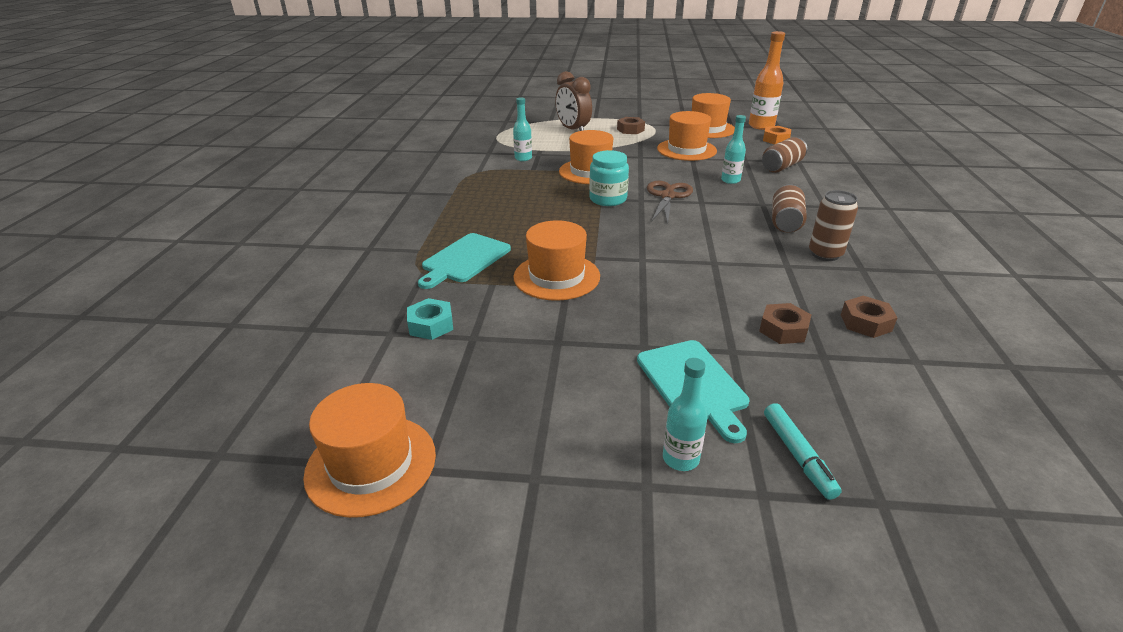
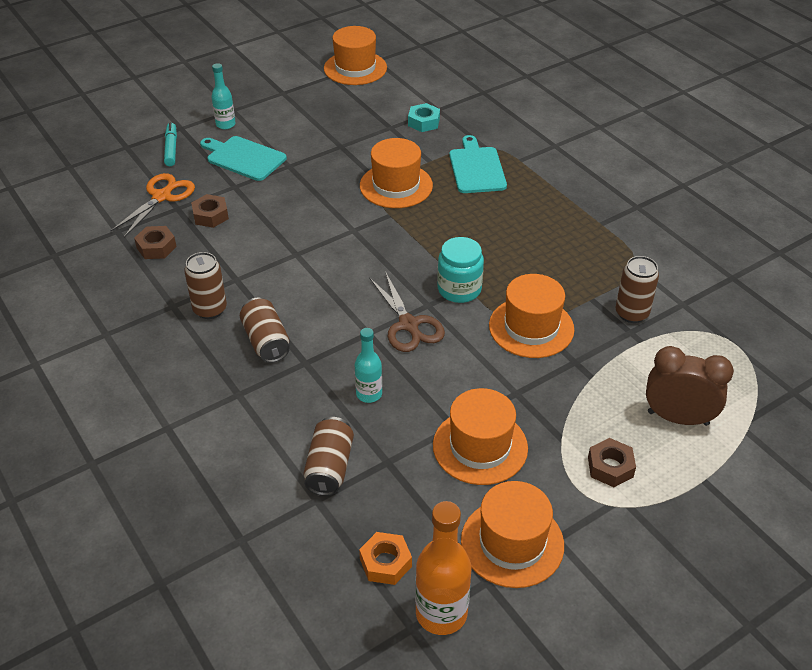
camera: 140 degrees right, 10 degrees up
turquoise bottle [513,97,532,161] -> brown can [615,256,659,323]
turquoise marker [764,403,842,500] -> turquoise marker turned 45 degrees clockwise [164,122,177,166]
none -> orange scissors [110,173,195,237]

